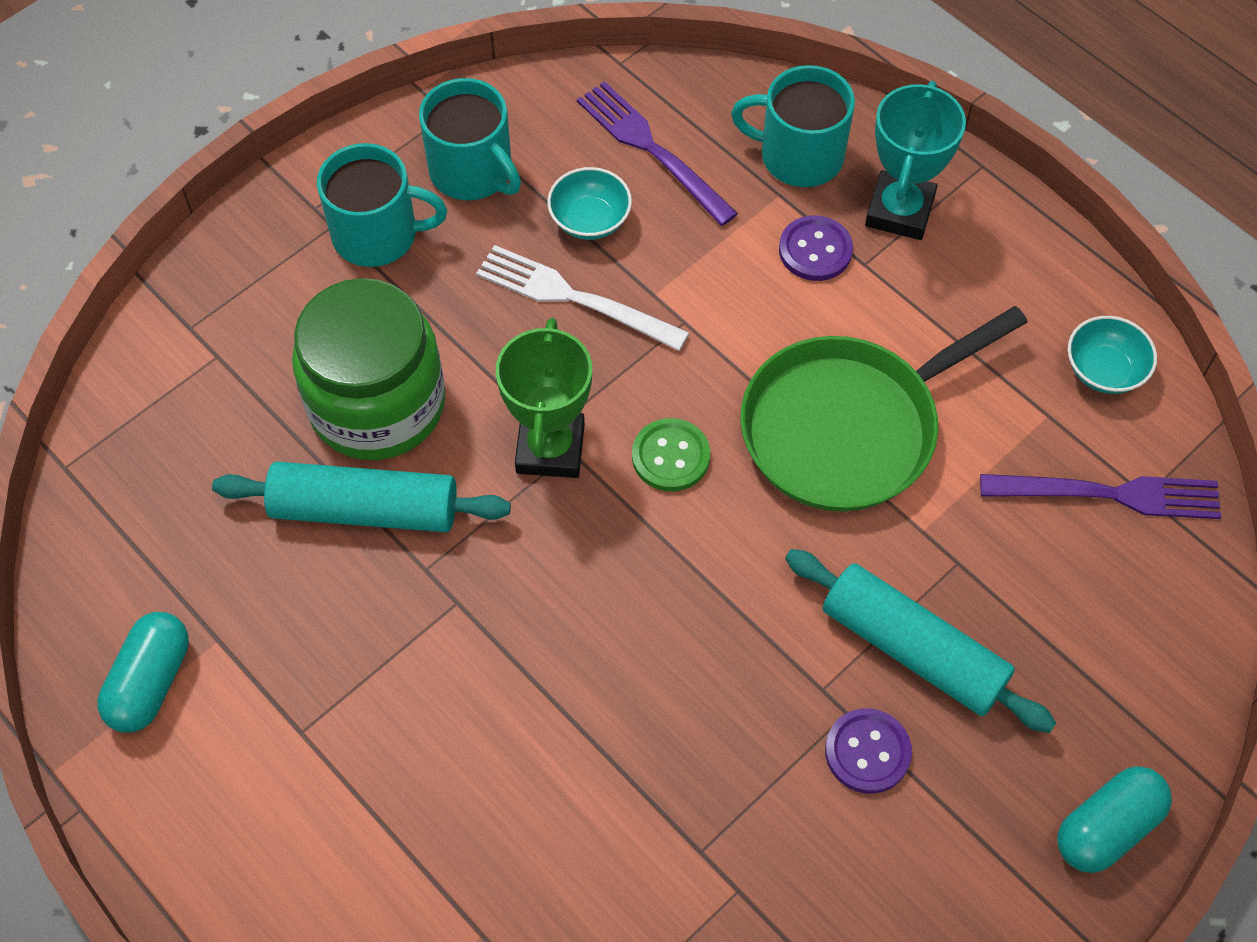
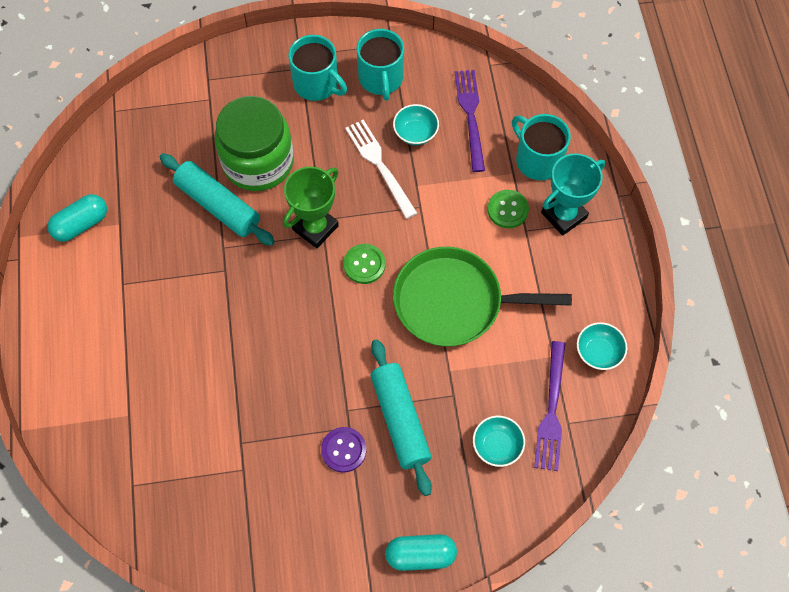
camera: 35 degrees right, 5 degrees up
purple button [779,215,853,281] -> green button [487,190,529,228]
purple fork [980,474,1221,519] -> purple fork turned 60 degrees clockwise [534,341,566,471]
none -> turquoise bowl [473,416,525,467]

